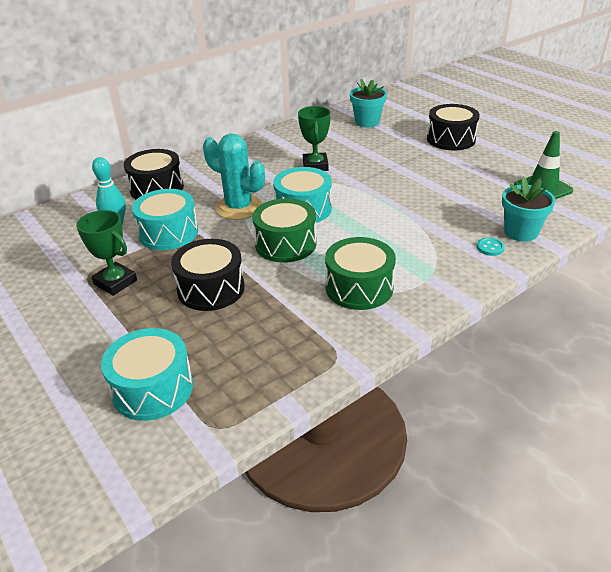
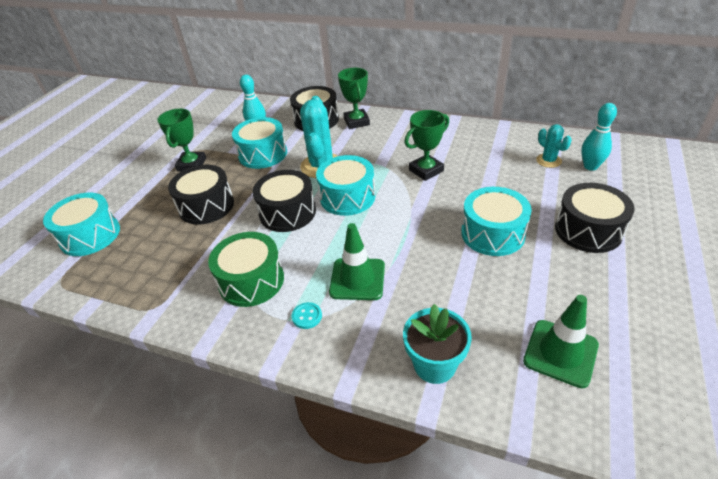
camera: 60 degrees right, 5 degrees up
green drum [252,198,316,263] -> black drum [252,170,316,232]
turquoise flower pot [350,79,387,127] -> turquoise cactus [536,124,572,168]
turquoise button [477,237,505,256] -> turquoise button moved to [292,302,322,329]
none -> green traffic cone [329,223,385,300]
none -> green trophy [338,68,370,129]
none -> turquoise drum [461,187,532,256]
none -> turquoise bowling pin [581,103,617,171]

